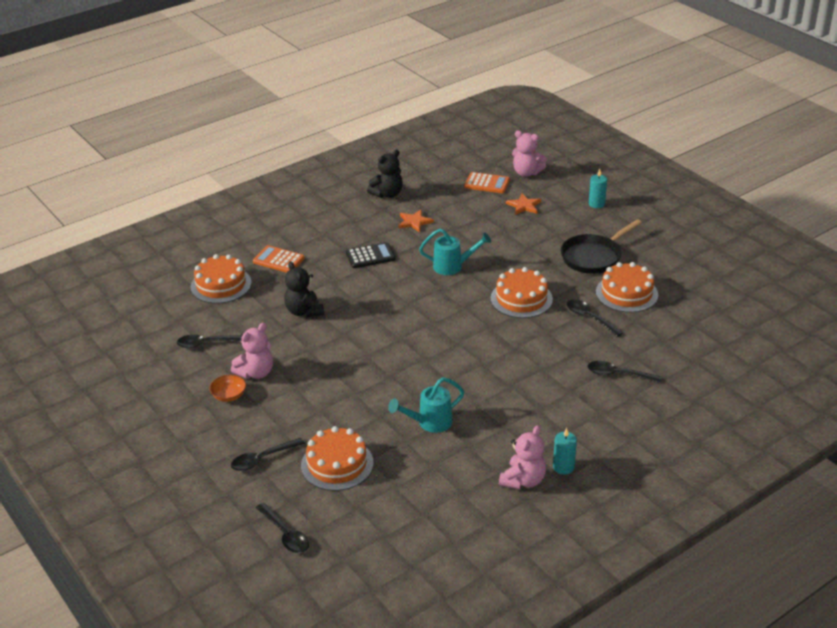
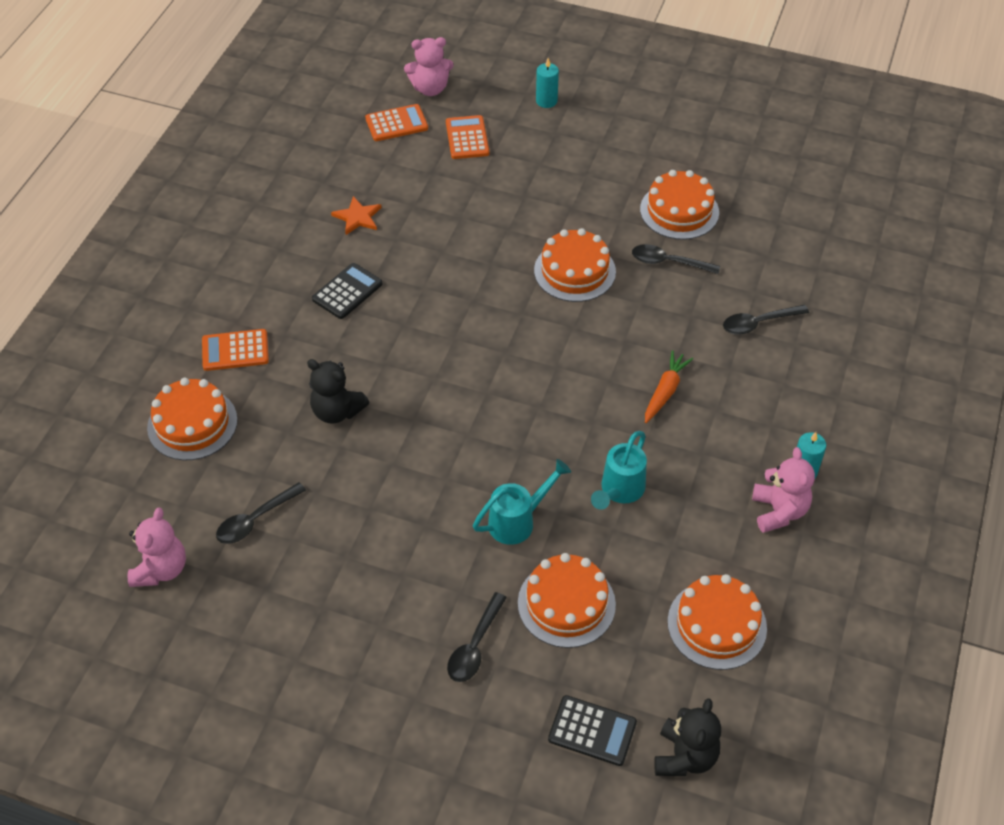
camera: 35 degrees left, 15 degrees up
orange bowl [210,375,246,402] -> none
pink teddy bear [231,323,273,379] -> pink teddy bear moved to [128,508,186,587]
black spoon [256,503,309,553] -> black calculator [548,695,637,766]
black teddy bear [367,150,403,198] -> black teddy bear moved to [654,698,721,776]
turquoise watering can [419,229,491,275] -> turquoise watering can moved to [473,459,571,545]
orange star [506,193,541,215] -> orange calculator [446,115,489,159]
black pan [561,219,642,274] -> none
none -> orange carrot [645,351,693,423]
none -> orange cake [667,574,767,670]

